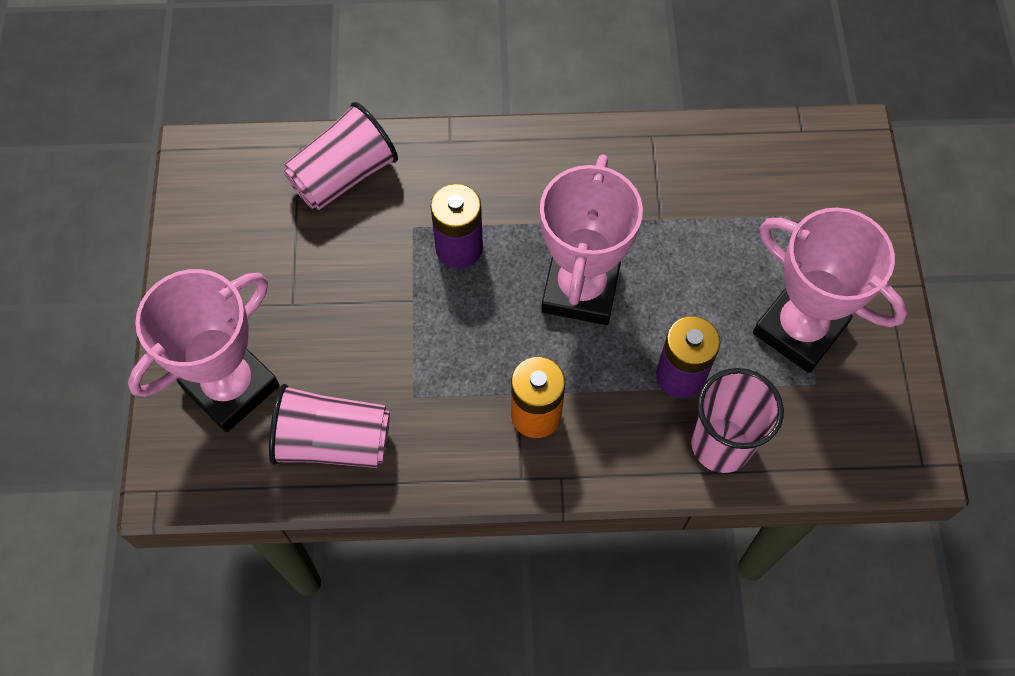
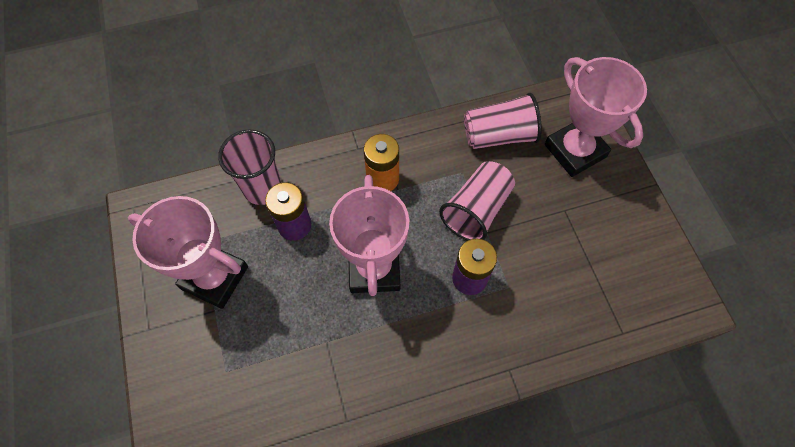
camera: 165 degrees right, 0 degrees up
pink trophy [128,269,279,432] -> pink trophy turned 60 degrees counterclockwise [545,57,647,177]
pink cup [283,102,398,210] -> pink cup moved to [439,161,515,241]

